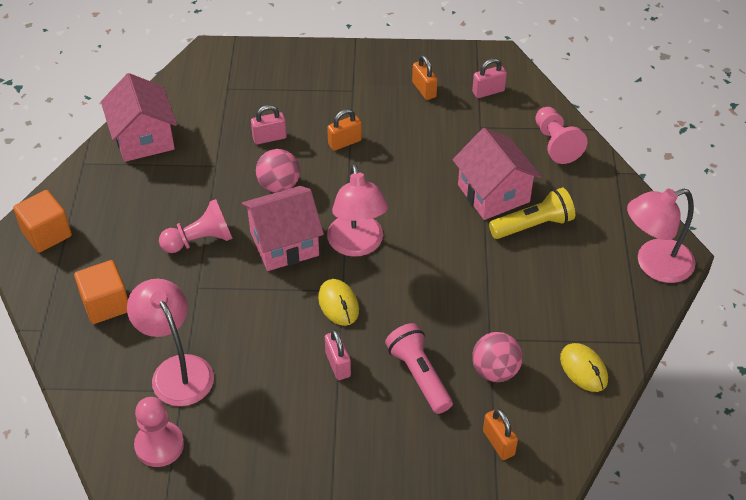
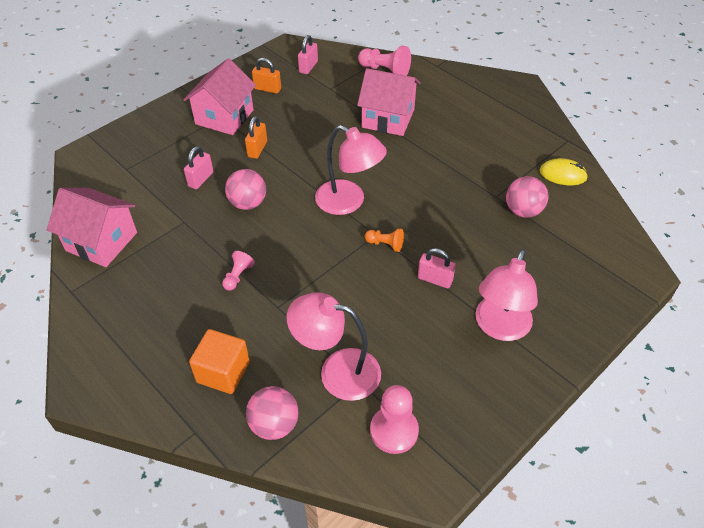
camera: 45 degrees left, 0 degrees up
orange cube [13,190,72,253] -> none
pink pawn [159,199,233,253] -> pink pawn [222,251,255,291], size x0.58
pink house [242,186,324,271] -> pink house moved to [183,58,256,135]
yellow mouse [318,279,359,326] -> orange pawn [365,228,404,252]
pink flashlight [385,323,453,414] -> none
orange padlock [483,408,518,460] -> none
yellow flashlight [489,187,575,239] -> none
pink lamp [627,189,695,283] -> pink lamp moved to [476,249,538,341]
none -> pink ball [246,386,299,440]

